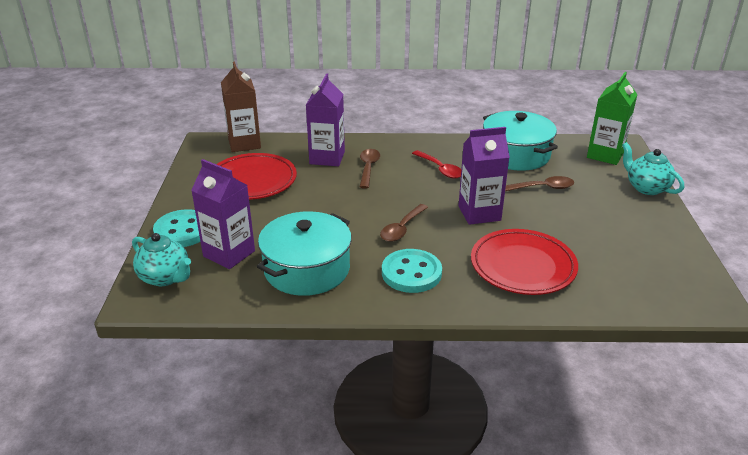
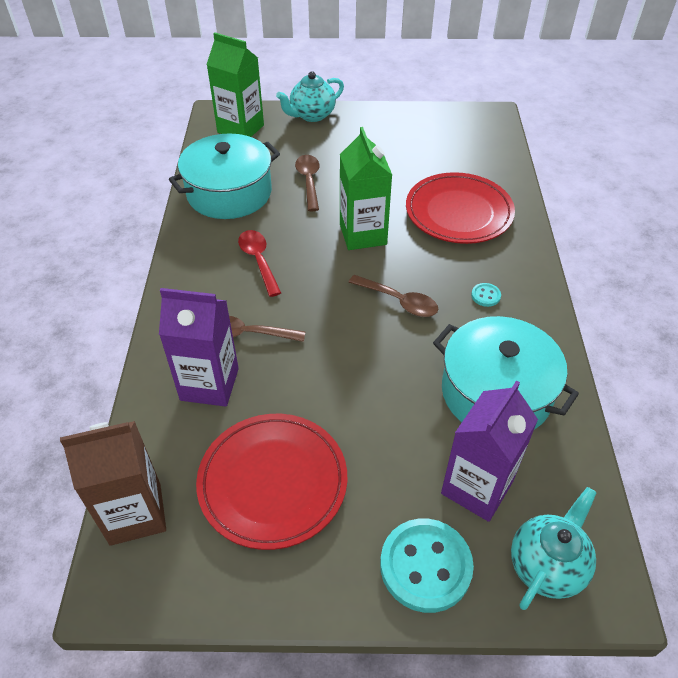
camera: 90 degrees left, 15 degrees up
turquoise button [382,249,442,293] -> turquoise button [471,283,501,307], size x0.43
red spoon [412,150,461,178] -> red spoon turned 75 degrees counterclockwise [238,230,281,297]
purple carton [458,127,510,225] -> green carton [340,127,392,250]

